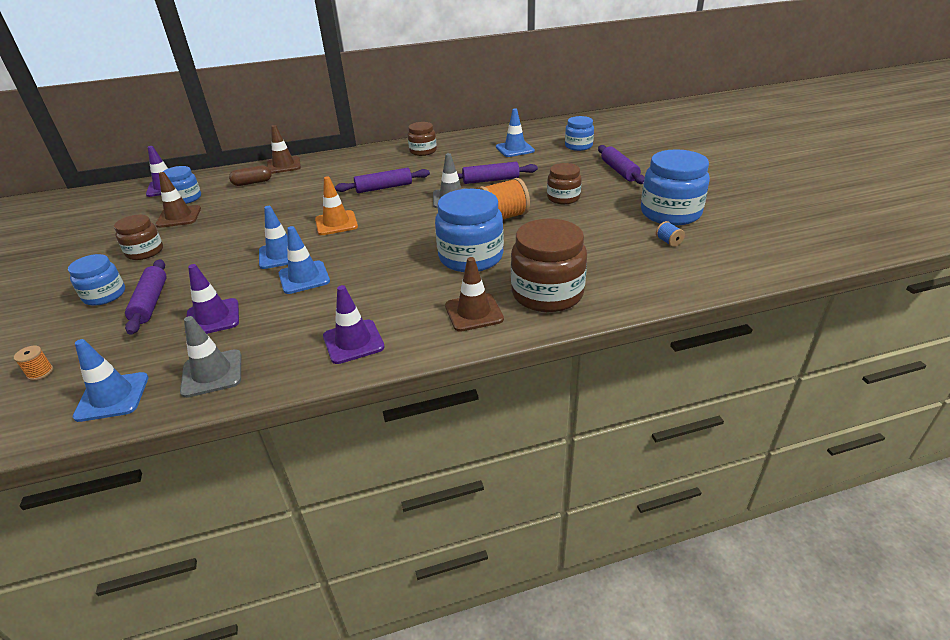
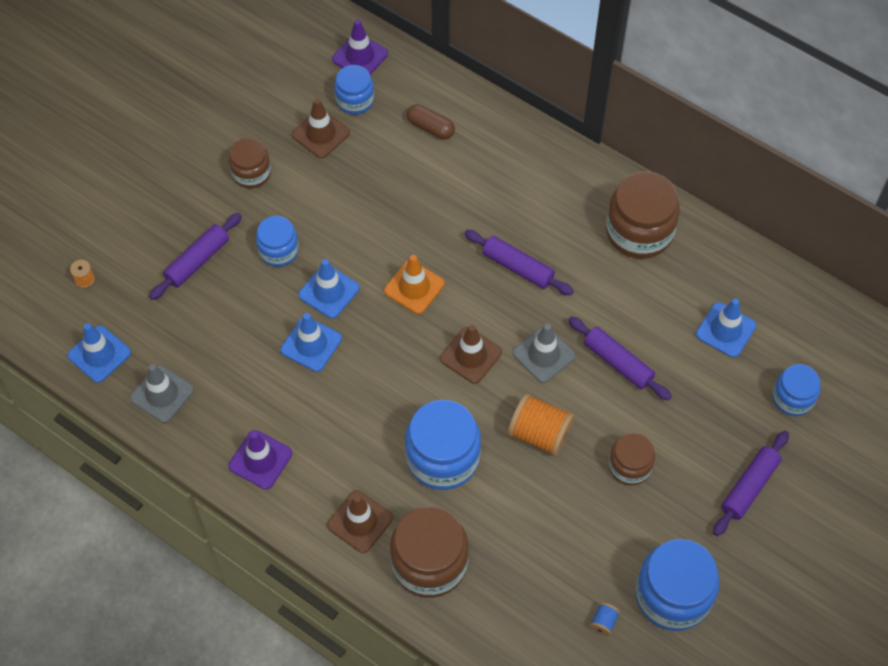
camera: 50 degrees right, 25 degrees up
blue jar [68,254,125,306] -> blue jar moved to [256,216,299,267]
purple traffic cone [185,264,239,334] -> none
brown traffic cone [267,125,301,174] -> brown traffic cone moved to [440,324,502,384]
brown jar [408,122,437,156] -> brown jar [606,171,680,259], size x1.70

